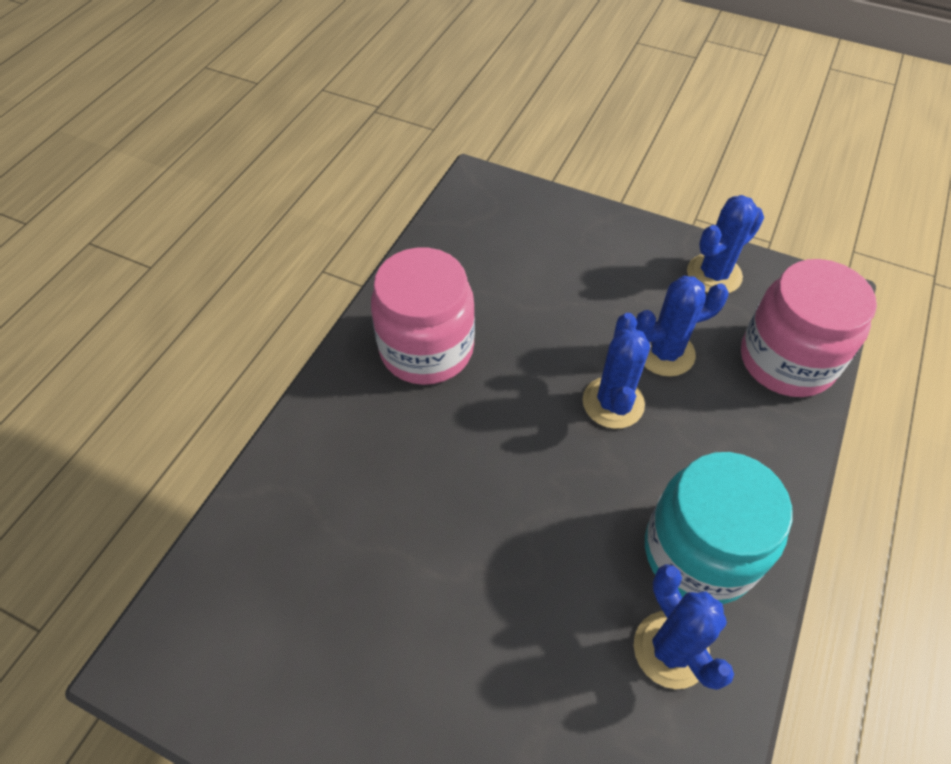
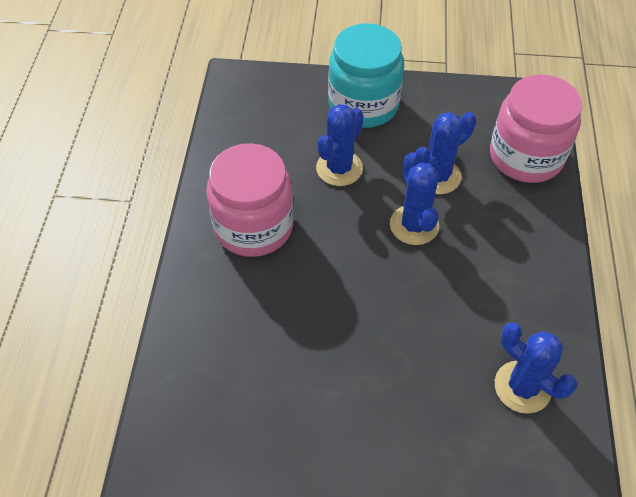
camera: 20 degrees left, 0 degrees up
turquoise jar [645,452,793,604] -> turquoise jar moved to [328,23,404,128]
blue cactus [687,195,764,293] -> blue cactus moved to [316,104,364,186]

